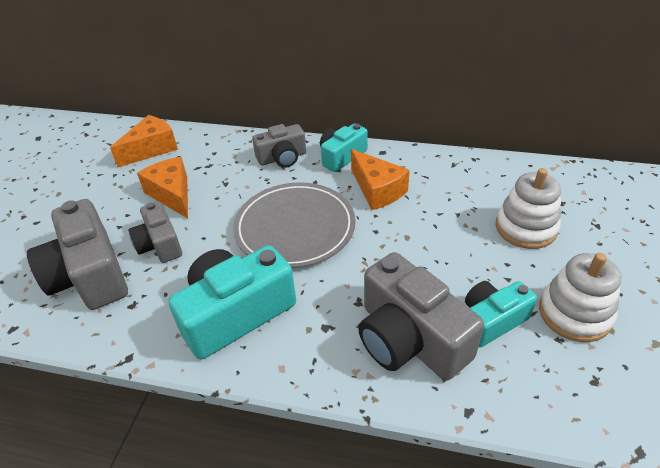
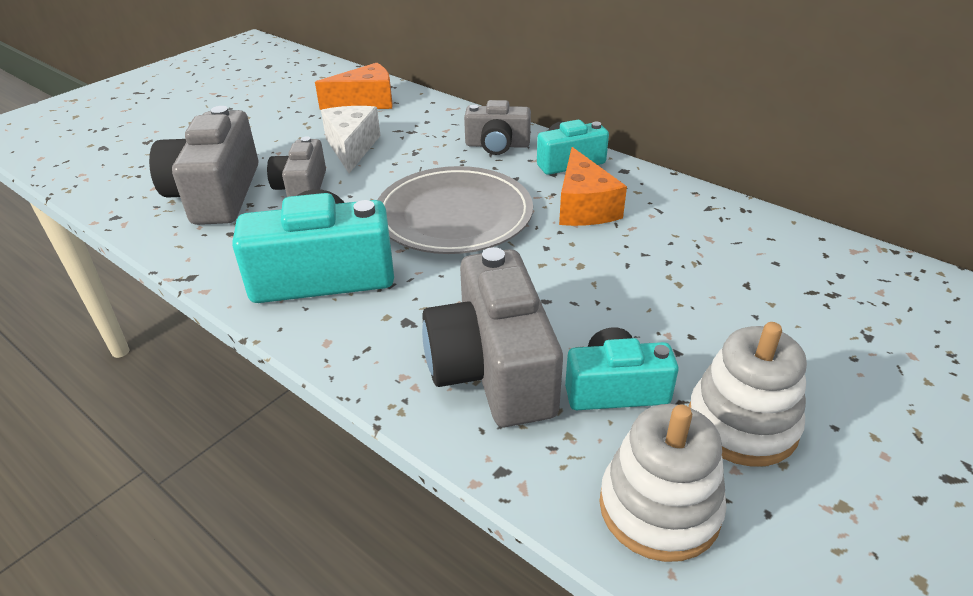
camera: 25 degrees right, 5 degrees down
orange cheese [137,157,188,218] -> white cheese [321,106,380,173]
white stacking toy [495,168,561,249] -> white stacking toy moved to [599,404,727,562]

